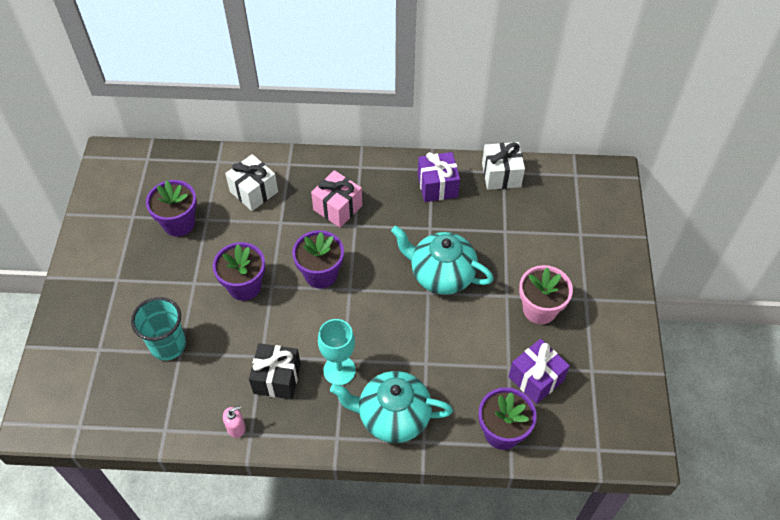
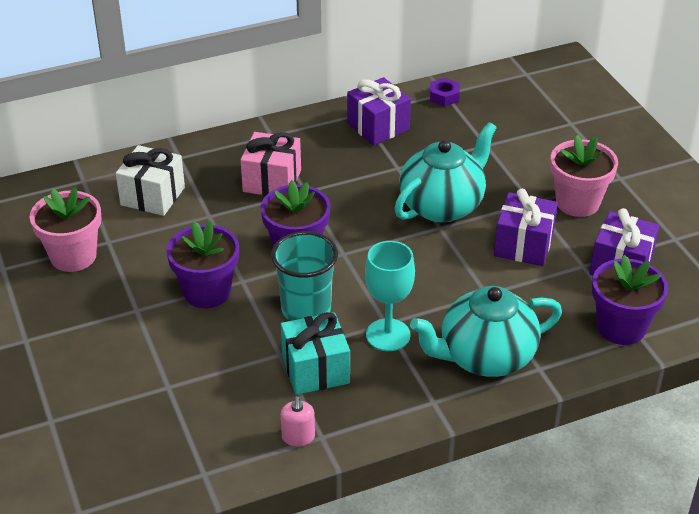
camera: 25 degrees left, 15 degrees down
turquoise cup [131,297,186,360] -> turquoise cup moved to [271,231,338,321]
purple flower pot [146,180,197,237] -> pink flower pot [30,187,101,272]
pink soap dispenser [223,406,246,438] -> pink soap dispenser turned 135 degrees clockwise [281,396,315,446]
black gift [249,343,301,400] -> turquoise gift [281,312,350,395]
turquoise teapot [391,226,494,295] -> turquoise teapot turned 135 degrees clockwise [394,122,497,222]
white gift [482,142,525,190] -> purple nut [430,78,460,106]
none -> purple gift [494,189,558,266]

